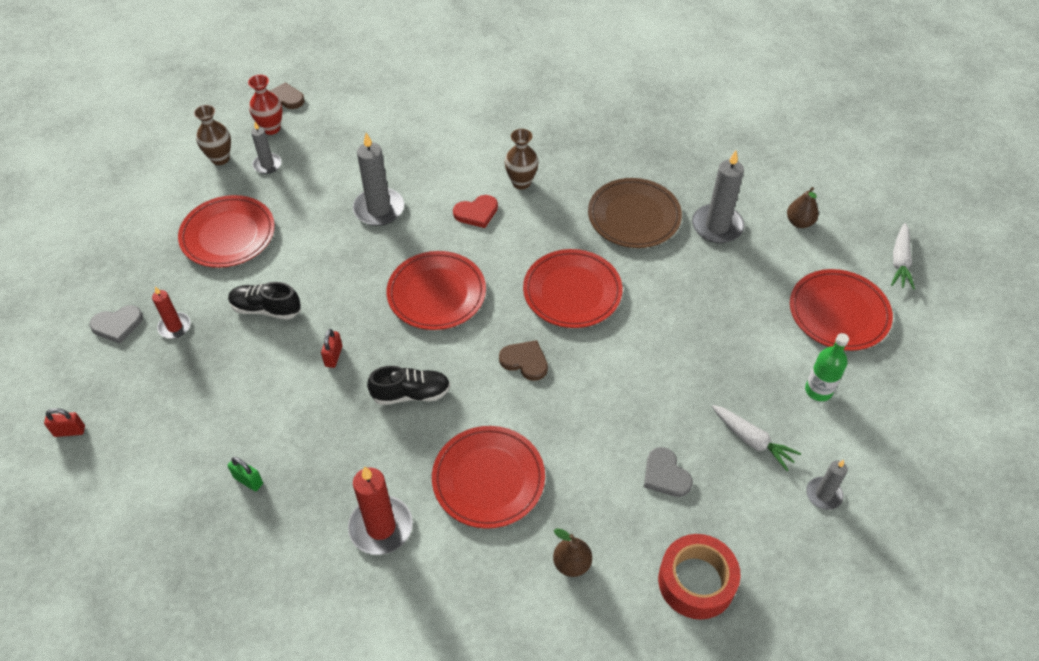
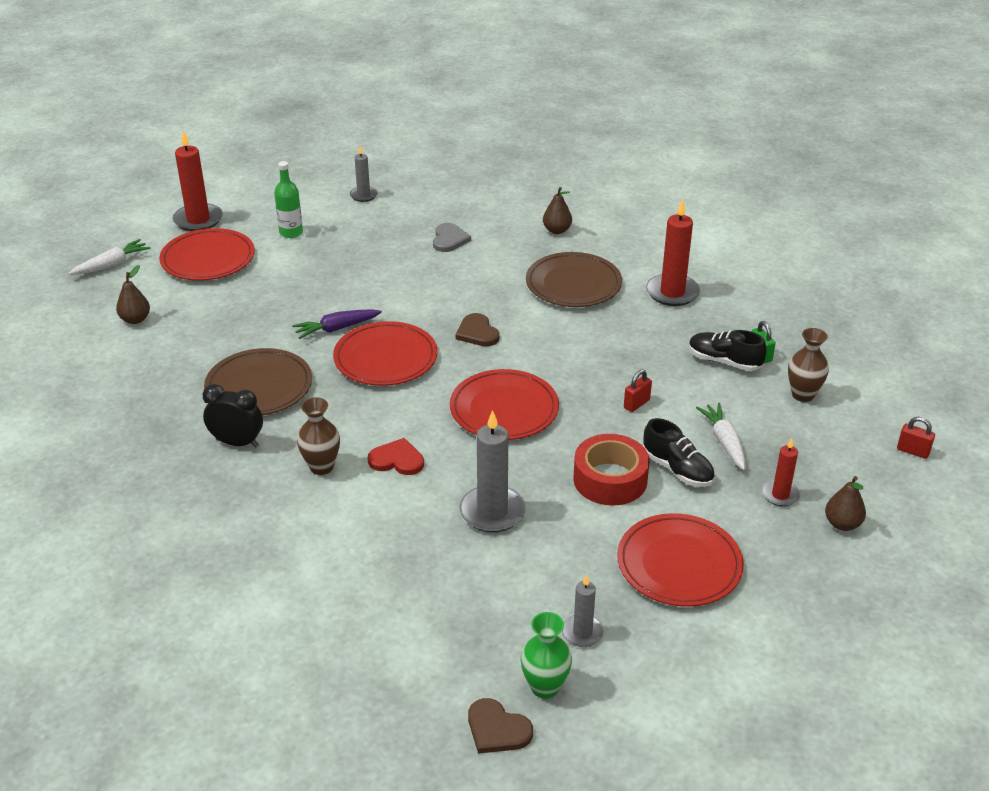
camera: 145 degrees left, 15 degrees down
grey heart [89,305,143,344] -> brown pear [825,476,866,531]
brown vase [194,105,231,165] -> brown vase moved to [788,328,829,402]
red vase [248,75,282,135] -> green vase [521,612,572,699]
black shoe [367,366,450,405] -> black shoe moved to [689,330,767,371]
red plate [432,426,545,529] -> brown plate [526,252,622,307]
red tape [658,534,741,620] -> red tape moved to [573,434,649,506]
grey candle [692,150,745,243] -> none
white carrot [712,405,801,471] -> white carrot moved to [696,403,746,470]
none -> red candle [173,131,223,231]
none -> black clock [202,384,263,447]
none -> purple carrot [292,309,382,339]

